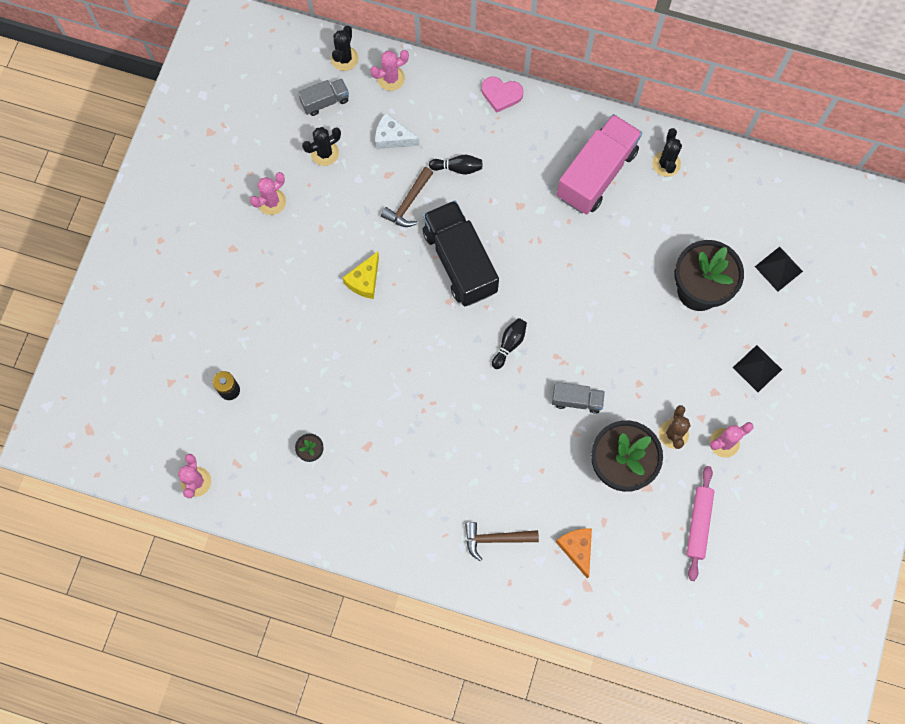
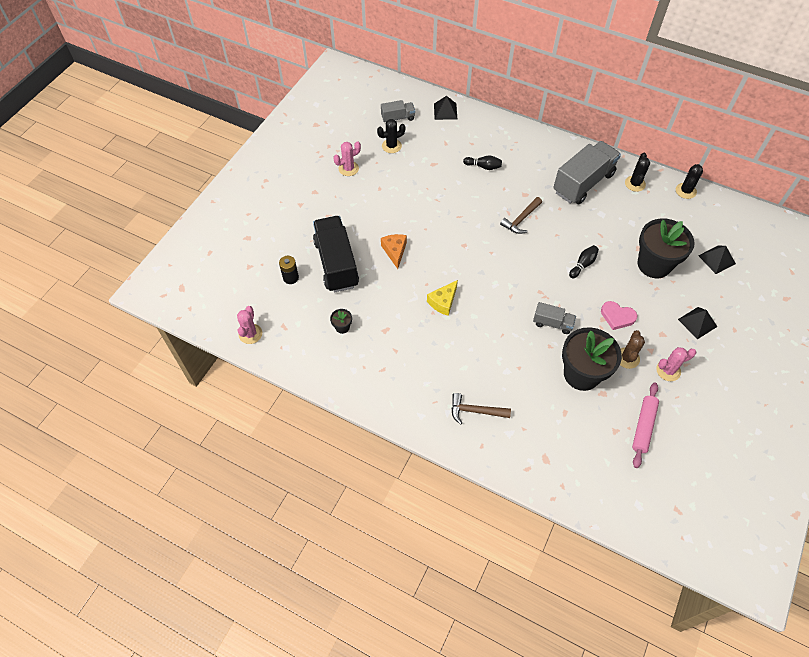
camera: 10 degrees right, 15 degrees down
black cactus [331,25,358,71] -> black cactus moved to [676,164,703,199]
yellow cheese [343,251,379,299] -> yellow cheese moved to [427,280,458,316]
pink cactus [370,50,409,91] -> black pyramid [434,96,457,120]
white cheese [375,113,420,149] -> none
brown hammer [381,167,433,227] -> brown hammer moved to [500,197,542,234]
black truck [423,200,499,307] -> black truck moved to [313,216,359,292]
pink heart [482,77,524,113] -> pink heart moved to [601,301,637,330]
black bowling pin [492,318,527,369] -> black bowling pin moved to [569,245,599,278]
orange cheese [556,529,592,578] -> orange cheese moved to [381,234,407,269]
pink truck [557,114,642,214] -> grey truck [553,141,621,204]

